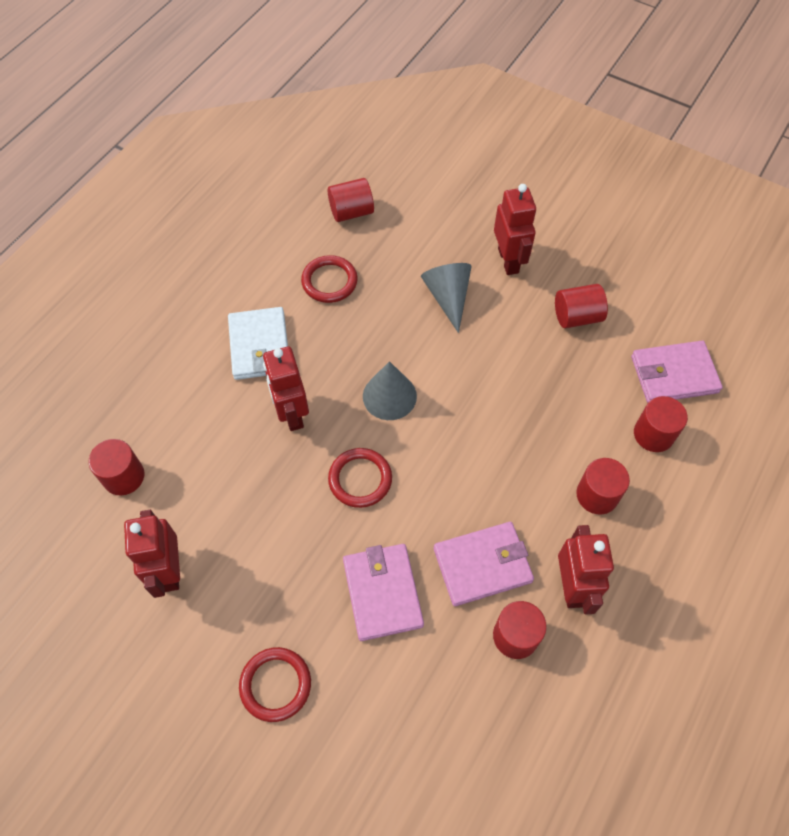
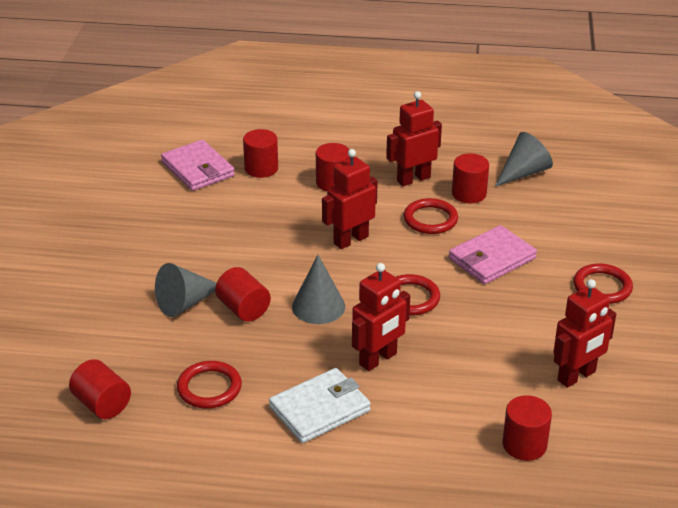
camera: 115 degrees left, 25 degrees down
pink wallet [434,522,534,606] -> red ring [403,198,458,234]
red robot [494,184,536,275] -> red robot moved to [322,149,378,249]
red cylinder [555,284,608,328] -> red cylinder moved to [215,267,271,322]
none -> grey cone [495,132,553,187]

